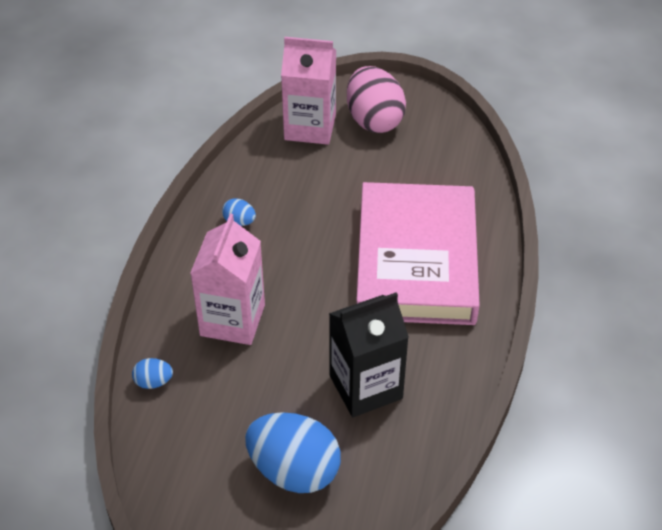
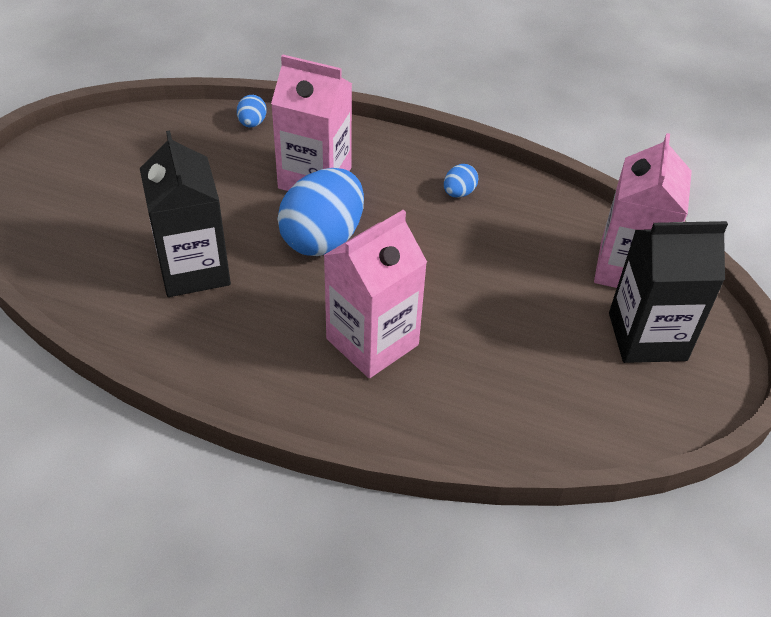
camera: 95 degrees right, 0 degrees up
blue egg [245,412,341,493] -> blue egg moved to [277,168,364,256]
pink egg [347,66,406,133] -> black carton [609,221,728,363]
pink book [356,182,480,325] -> pink carton [324,210,427,378]

